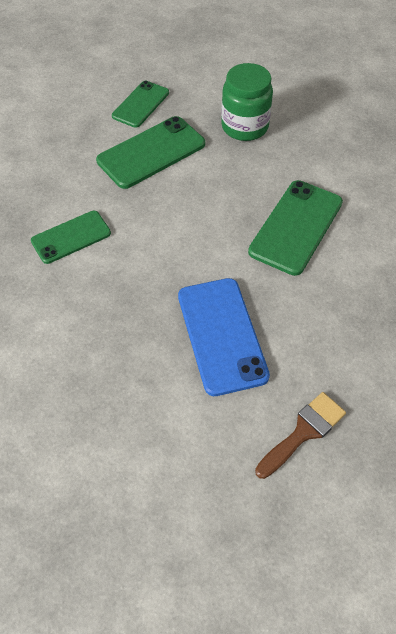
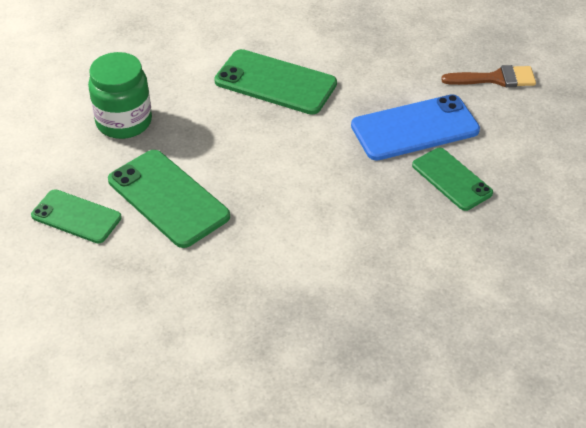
camera: 95 degrees left, 10 degrees down
green phone [31,211,111,264] -> green phone moved to [412,148,493,211]
brown brush [255,392,346,479] -> brown brush turned 135 degrees clockwise [441,65,536,88]

